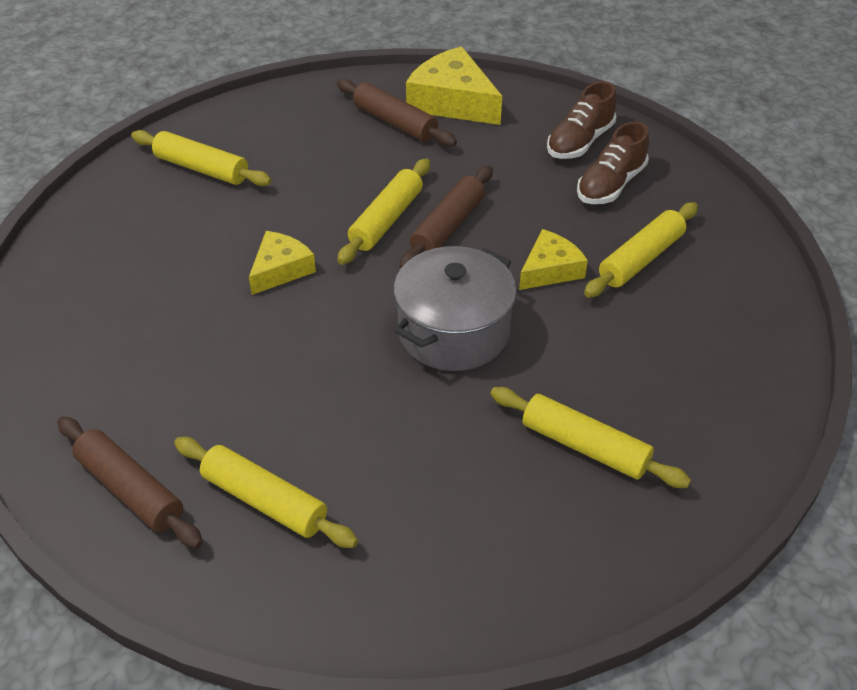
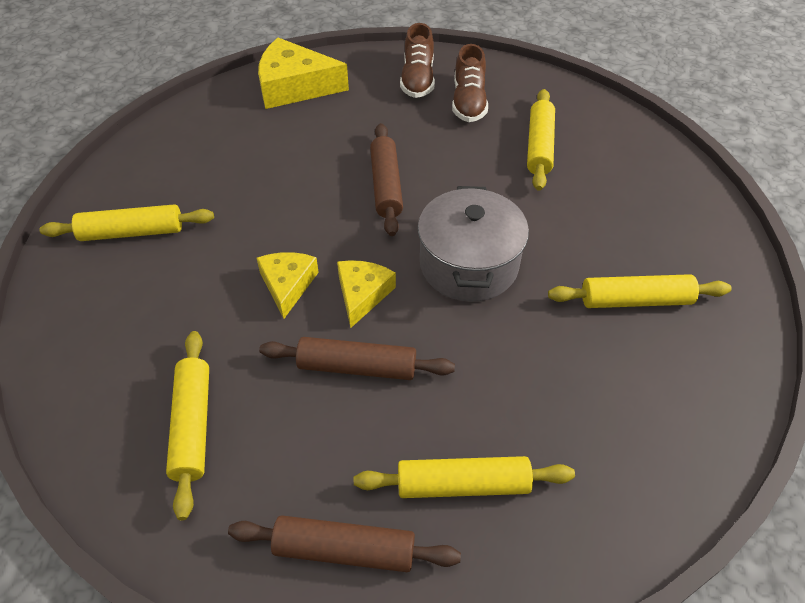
camera: 35 degrees left, 5 degrees up
brown rolling pin [337,79,457,147] -> brown rolling pin moved to [259,337,455,380]
yellow rolling pin [337,159,430,265] -> yellow rolling pin moved to [166,331,209,520]
yellow cheese [519,229,588,290] -> yellow cheese moved to [337,260,396,328]

